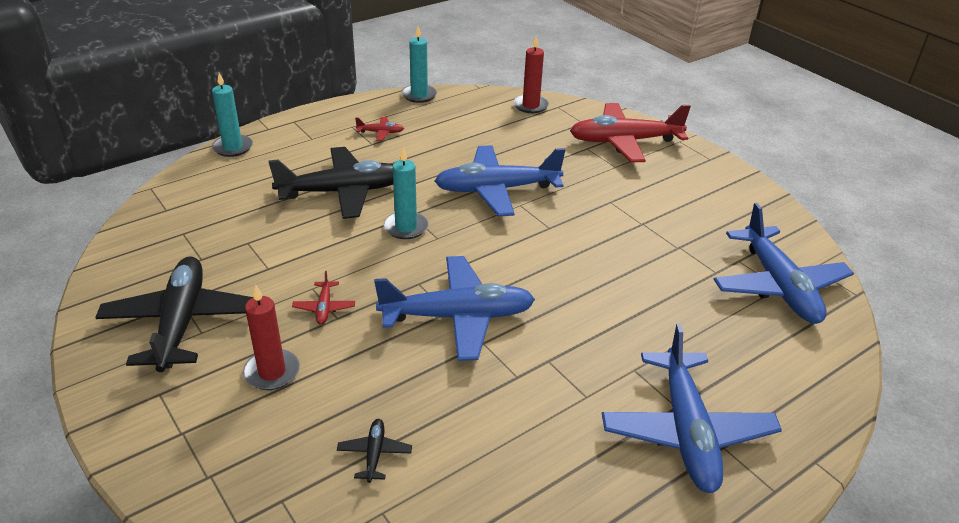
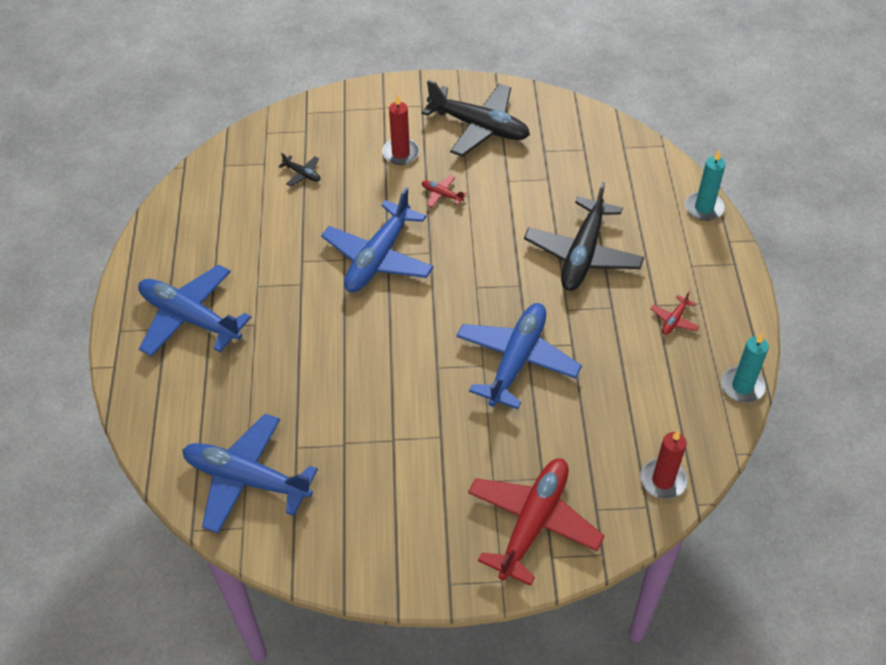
camera: 125 degrees right, 15 degrees up
turquoise candle [384,147,428,239] -> none

